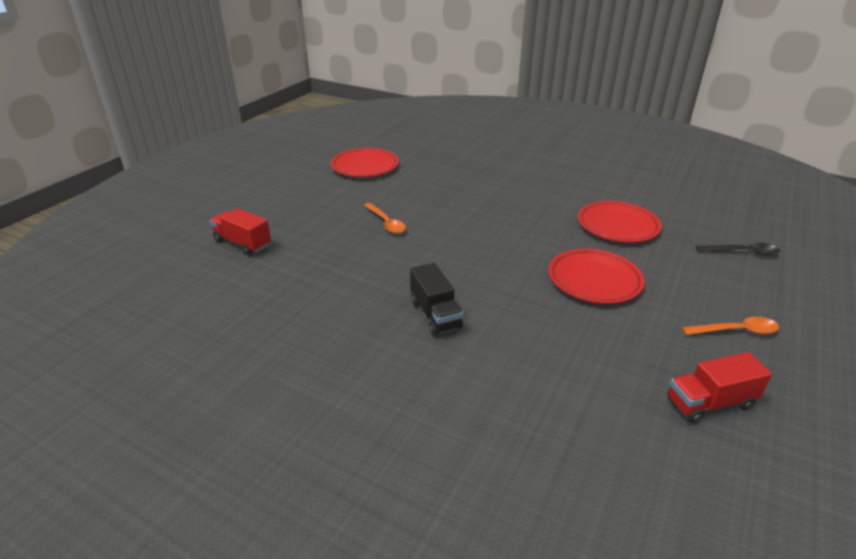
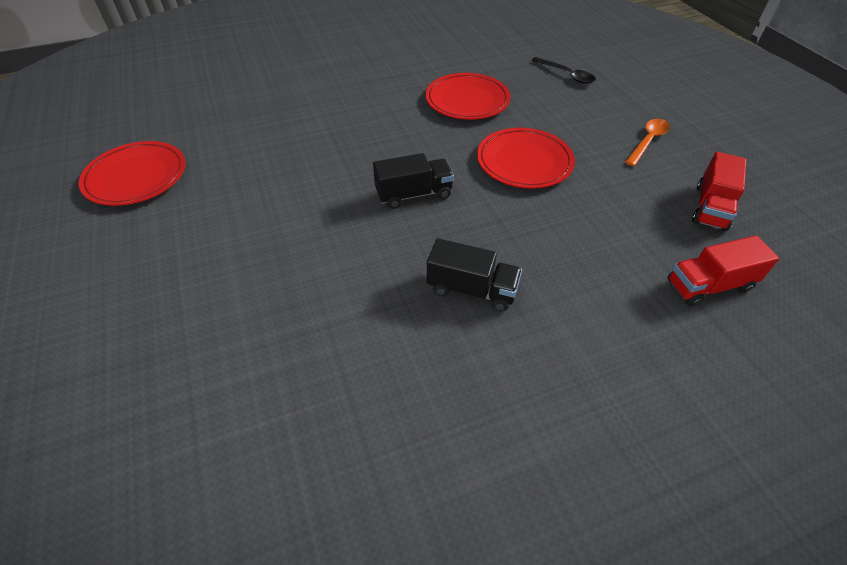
camera: 50 degrees left, 15 degrees up
red truck [210,208,271,255] -> red truck moved to [667,235,779,307]
orange spoon [364,203,406,234] -> none
black spoon [696,243,780,256] -> black spoon turned 90 degrees clockwise [532,57,596,84]
none -> black truck [373,153,454,209]

